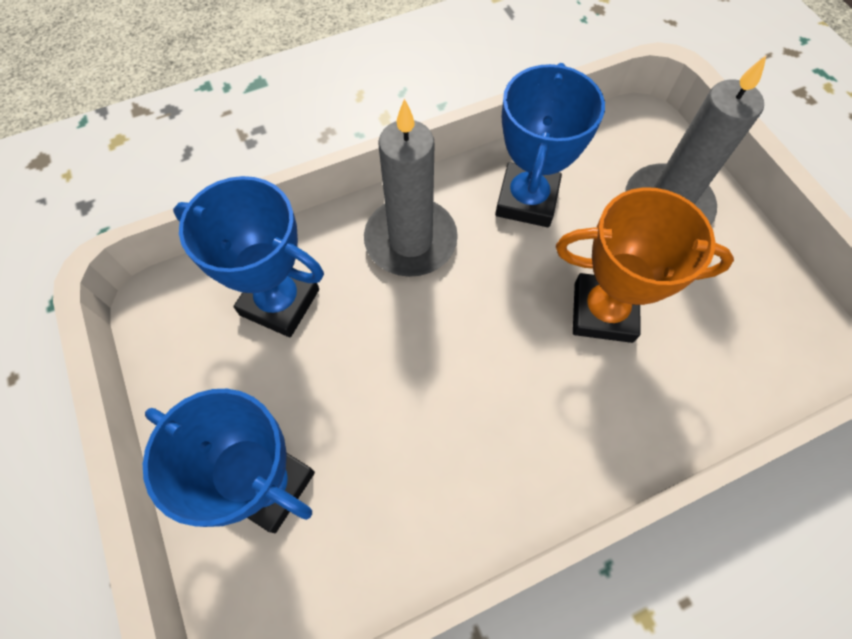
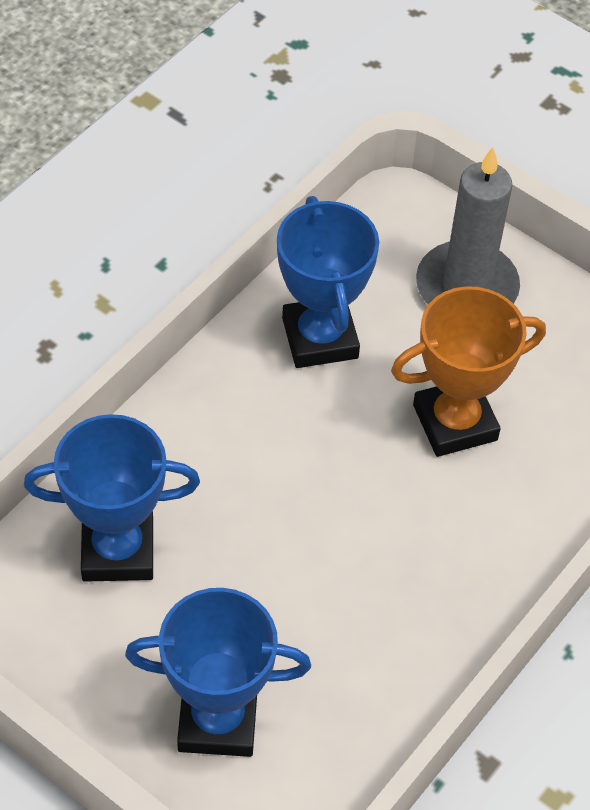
camera: 30 degrees left, 10 degrees down
grey candle [364,99,458,277] -> none

